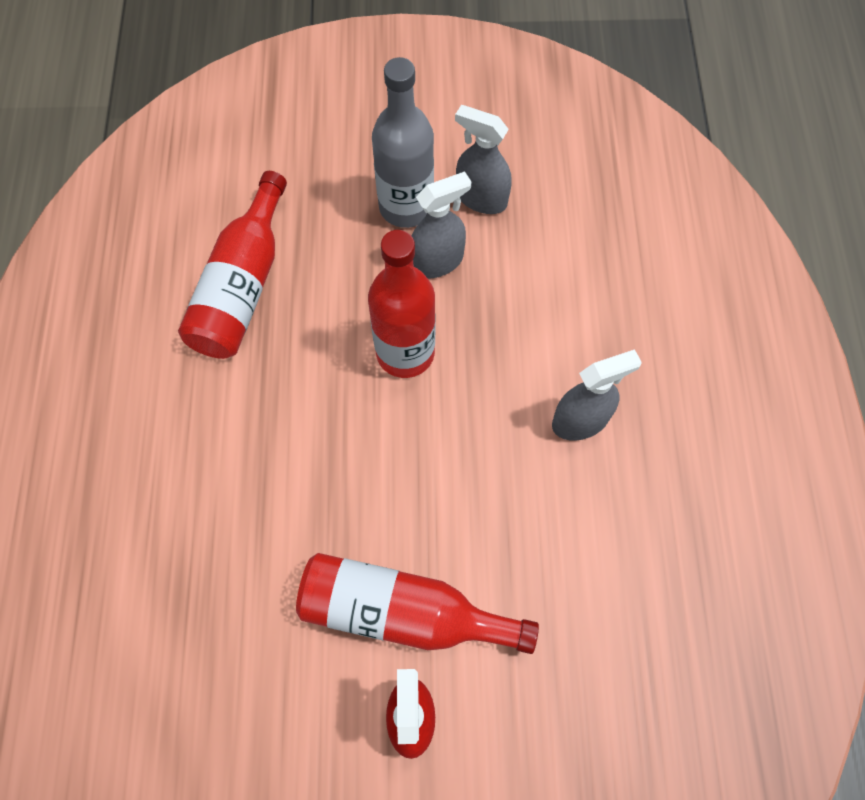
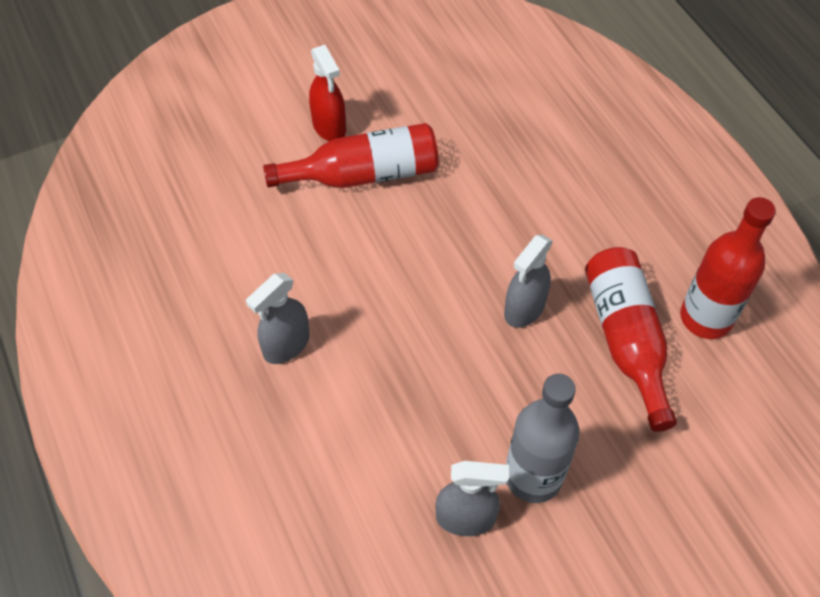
camera: 155 degrees right, 10 degrees down
red bottle [368,230,435,378] -> red bottle moved to [680,197,776,339]
grey spray bottle [411,171,471,279] -> grey spray bottle moved to [504,234,553,328]

